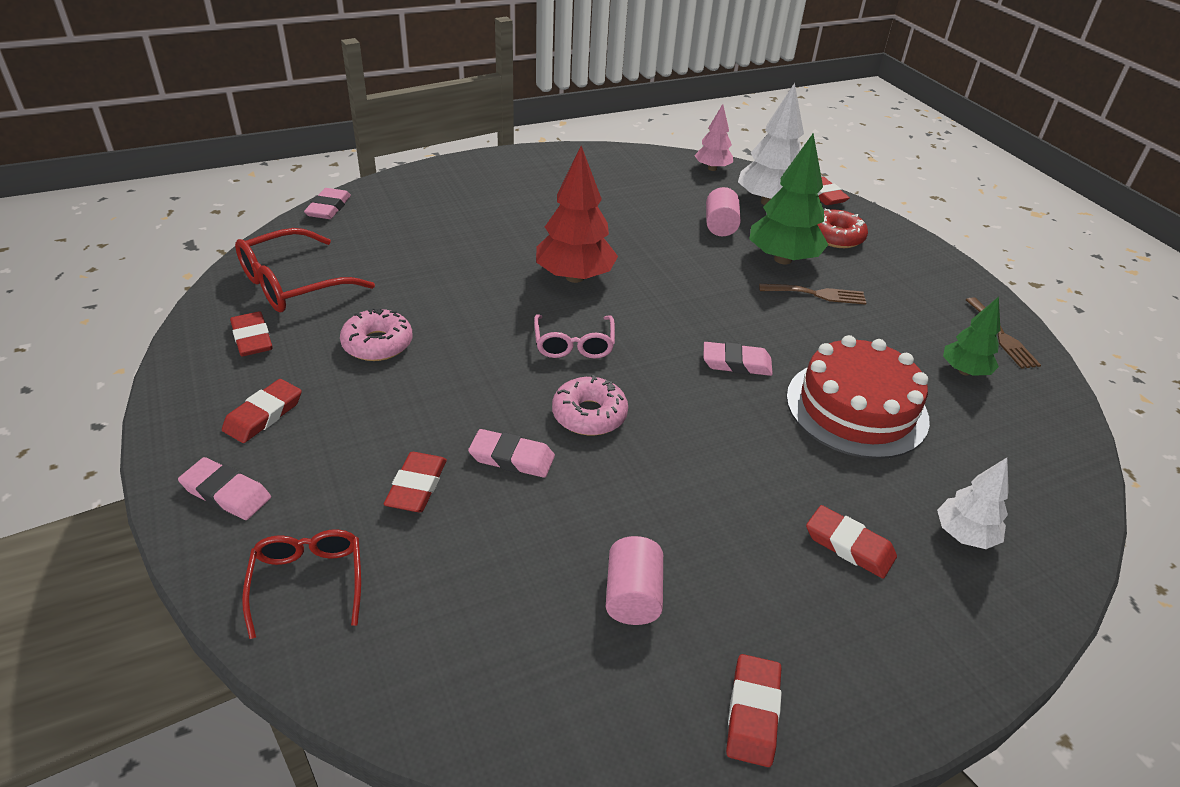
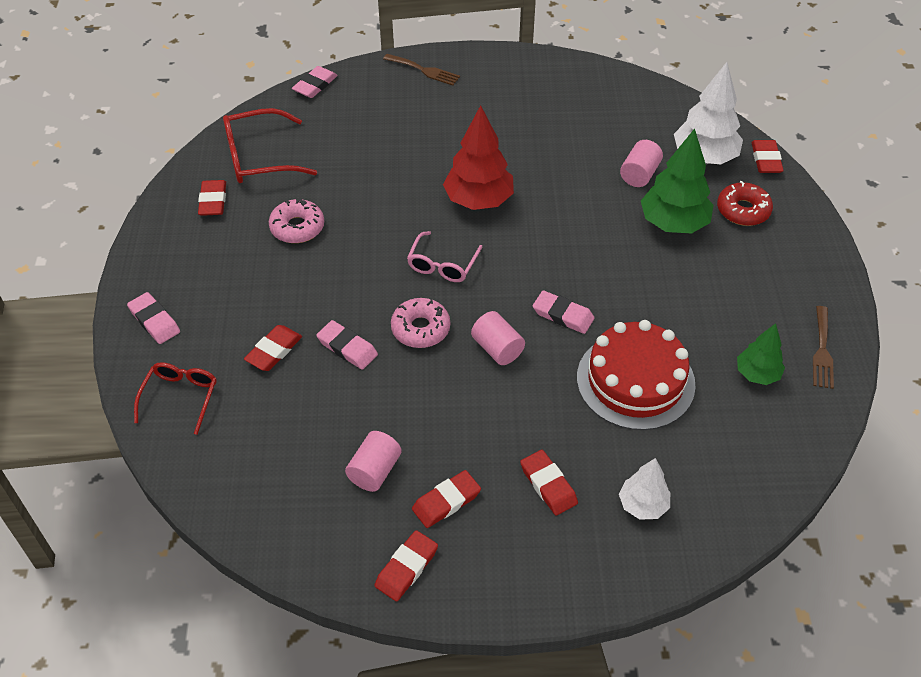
camera: 25 degrees right, 10 degrees up
red eraser [222,379,302,443] -> red eraser moved to [412,470,481,528]
pink tree [694,104,733,171] -> none
brown fork [759,284,866,305] -> brown fork moved to [383,54,460,86]
none -> pink cylinder [471,311,525,365]

